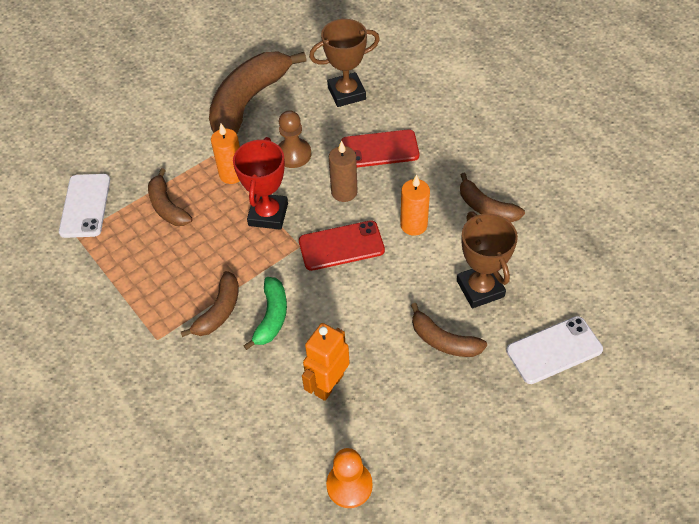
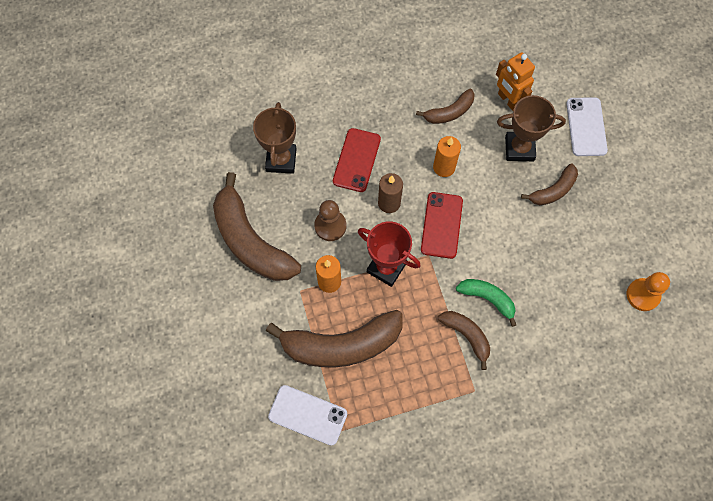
camera: 70 degrees left, 15 degrees up
brown banana [148,168,193,226] -> brown banana [266,310,403,367], size x1.92
orange robot [302,323,350,401] -> orange robot moved to [496,52,535,111]

